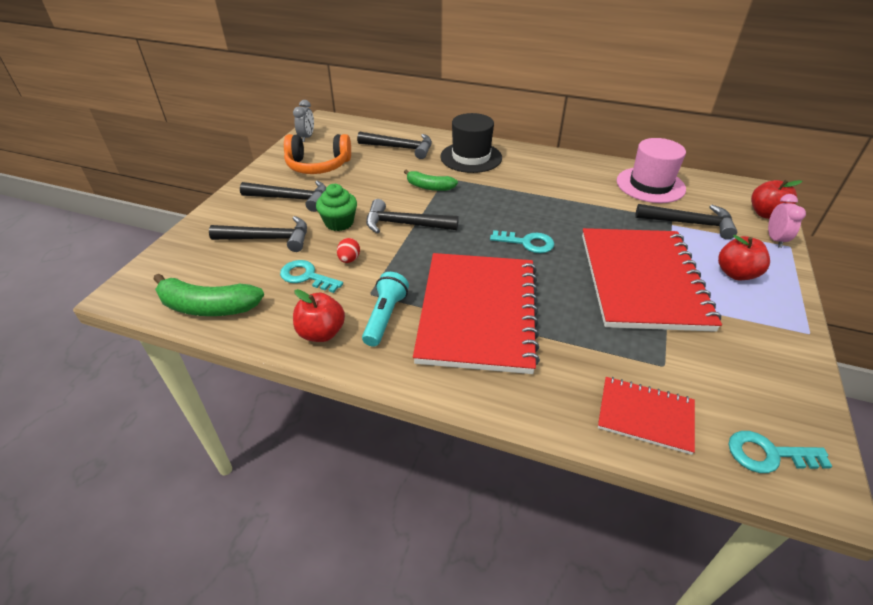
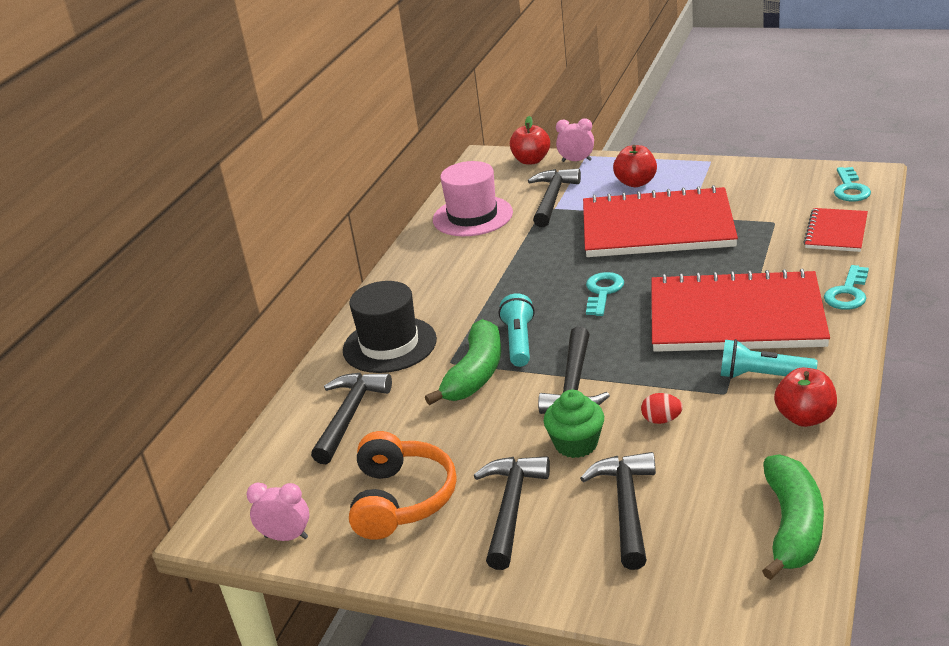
camera: 85 degrees left, 10 degrees down
turquoise key [280,260,343,293] -> turquoise key moved to [824,265,869,310]
grey clock [293,100,314,142] -> pink clock [247,482,310,541]
green banana [404,169,458,191] -> green banana [425,319,501,405], size x1.57
none -> turquoise flashlight [499,293,535,367]

